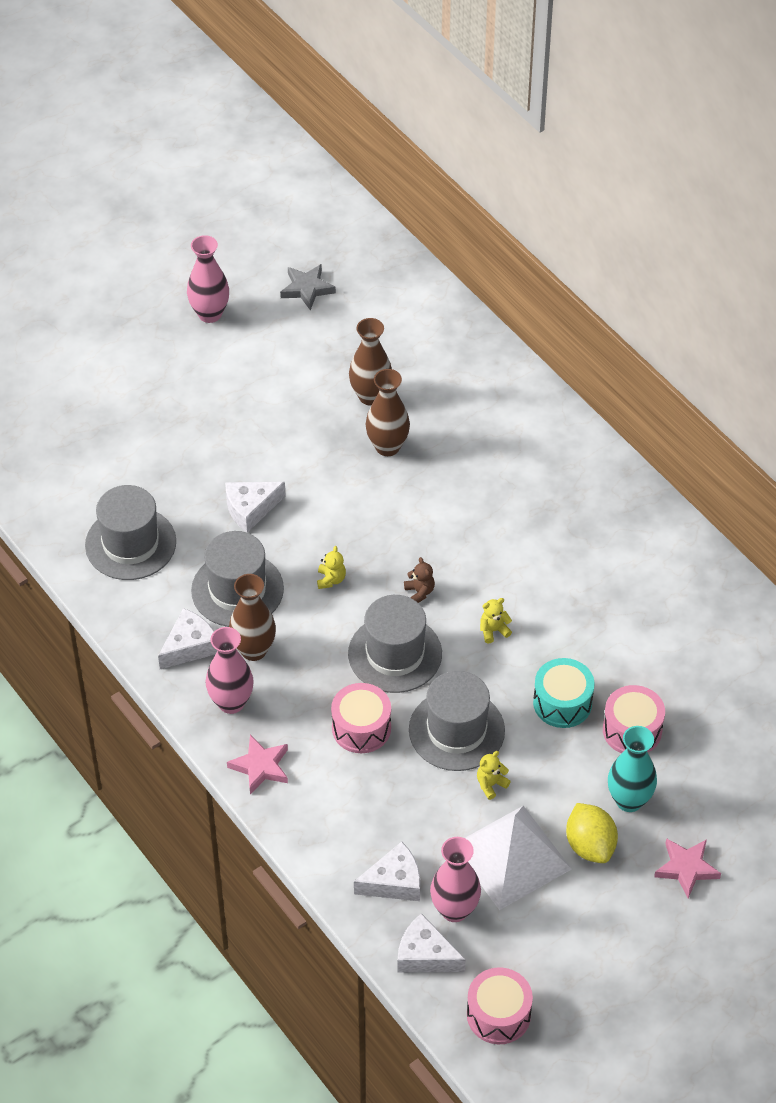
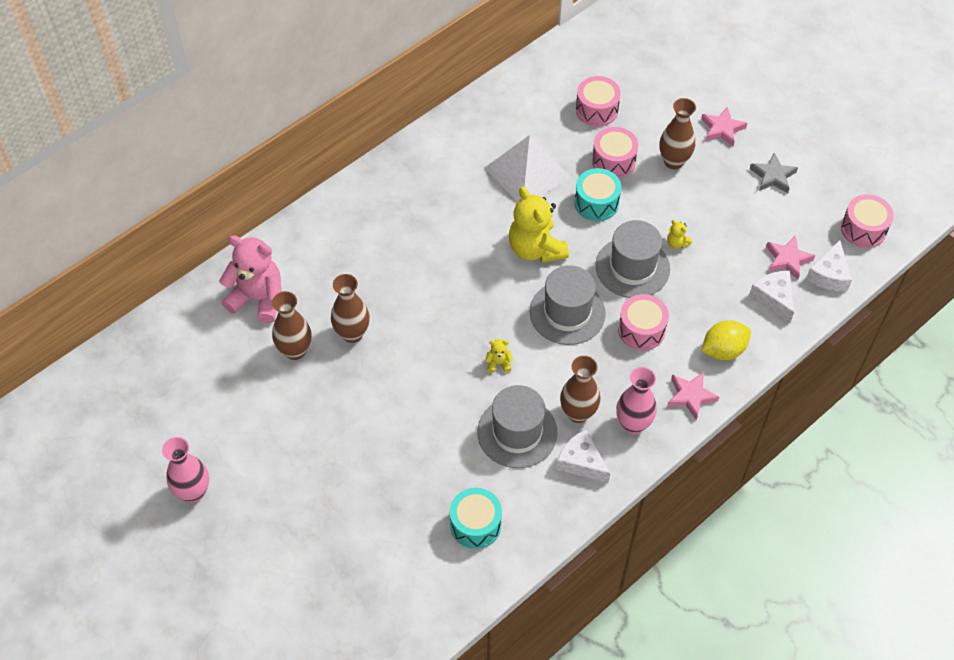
camera: 95 degrees left, 5 degrees up
grey hat [85,485,176,580] -> turquoise drum [450,488,502,549]
white cheese [225,482,286,533] -> none
grey star [280,264,336,310] -> grey star moved to [750,153,798,193]
brown teddy bear [404,557,435,603] -> none
pink vase [430,837,481,922] -> pink star [766,236,815,280]
white pyramid [465,806,572,910] -> white pyramid moved to [485,135,571,202]
yellow teddy bear [480,598,512,643] -> yellow teddy bear [509,187,569,263], size x2.39
yellow lemon [566,803,618,863] -> yellow lemon moved to [701,320,751,360]
turquoise vase [608,726,657,812] -> brown vase [660,98,696,169]
none -> pink teddy bear [219,235,282,323]
none -> pink drum [576,76,621,127]

